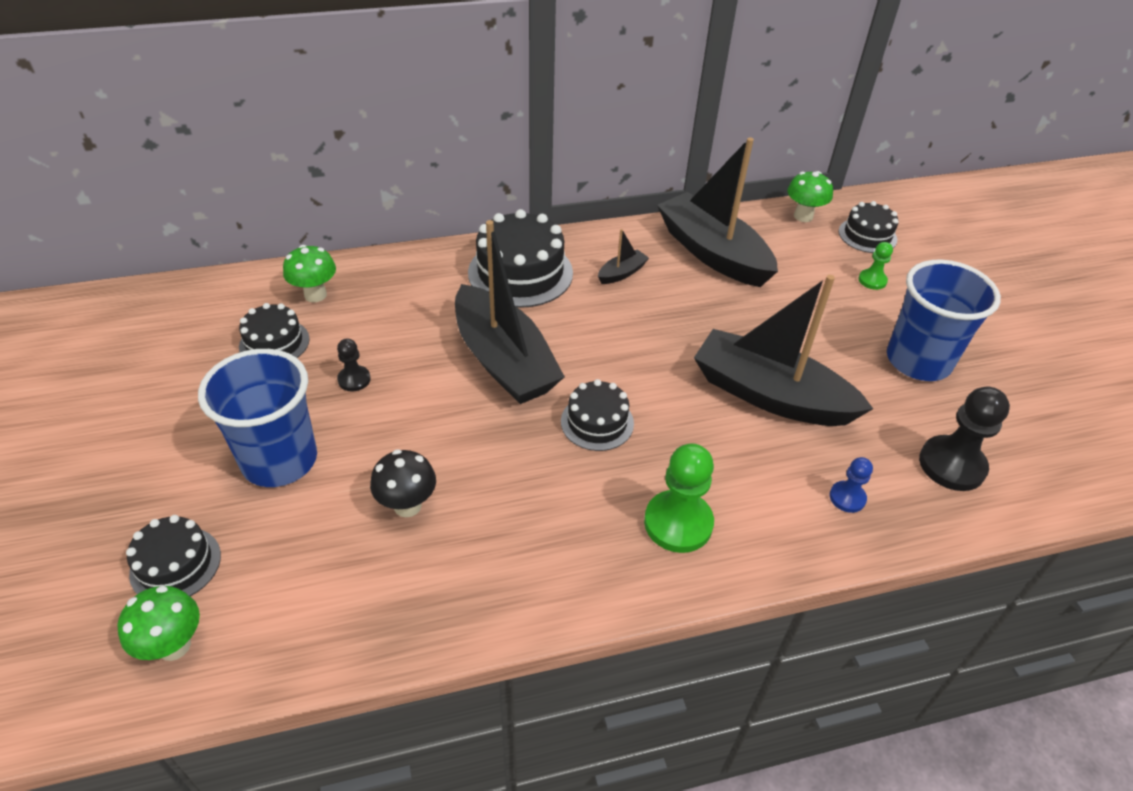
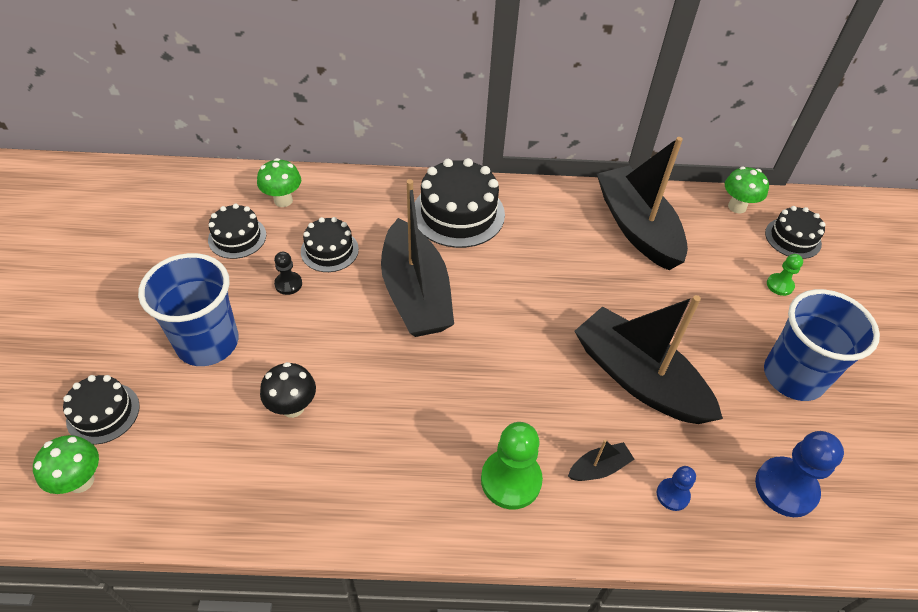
camera: 15 degrees right, 5 degrees up
black cake [561,379,634,451] -> black cake moved to [301,217,359,272]
black boat [598,229,649,284] -> black boat moved to [568,440,634,481]
black pawn [919,387,1010,491] -> blue pawn [755,431,844,517]

